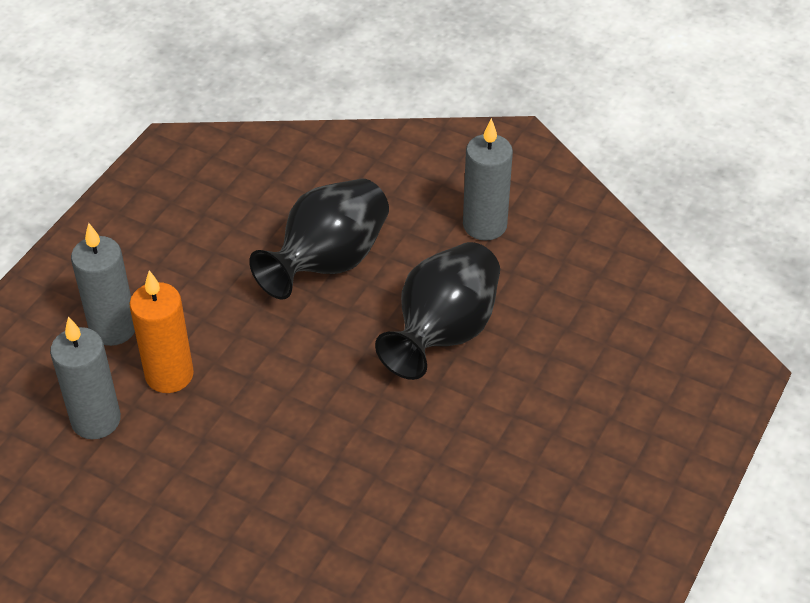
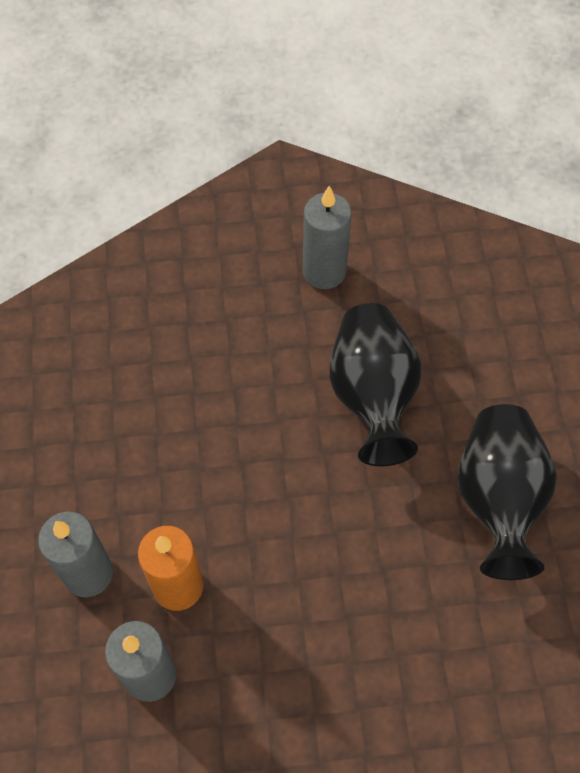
camera: 35 degrees left, 15 degrees up
black vase [249,179,389,299] -> black vase moved to [457,404,557,580]

